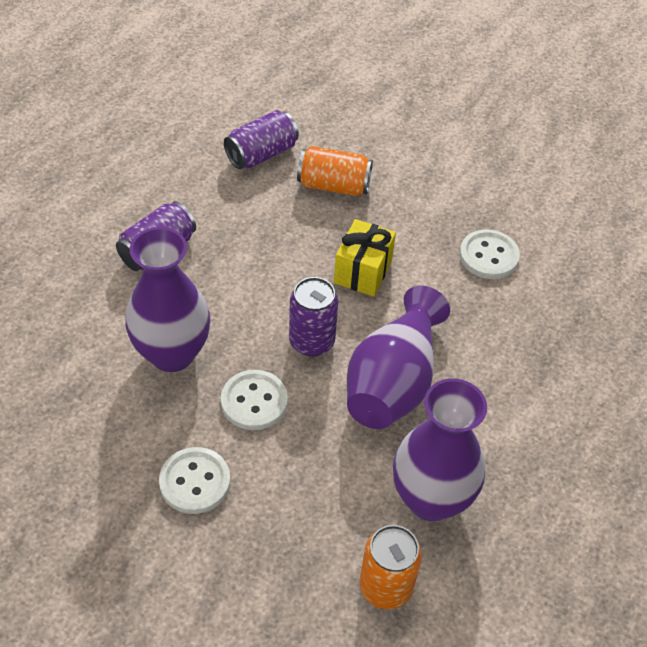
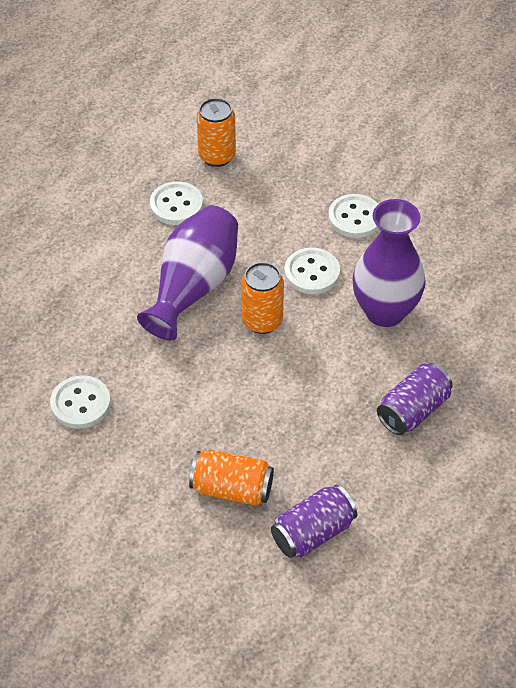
camera: 175 degrees left, 0 degrees up
purple can [289,277,338,357] -> orange can [241,262,284,334]
yellow gift [334,219,396,297] -> none
purple vase [393,379,487,521] -> white button [150,181,203,225]

